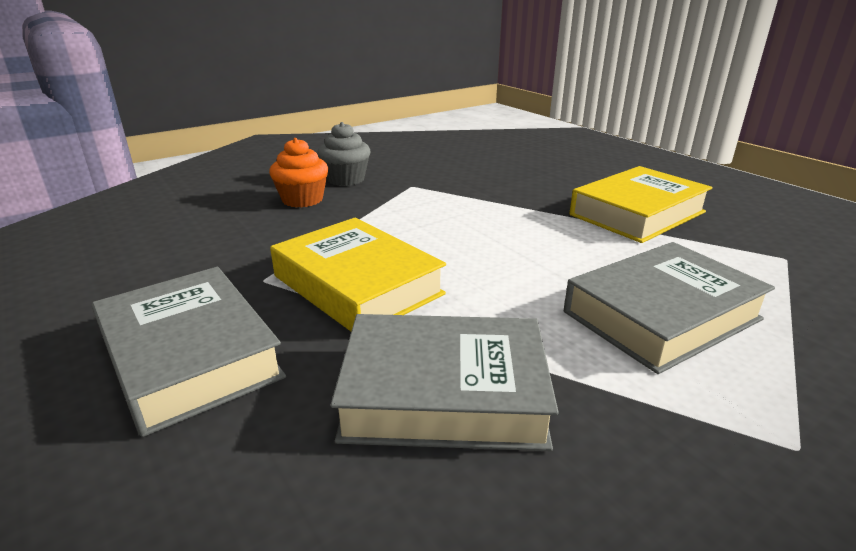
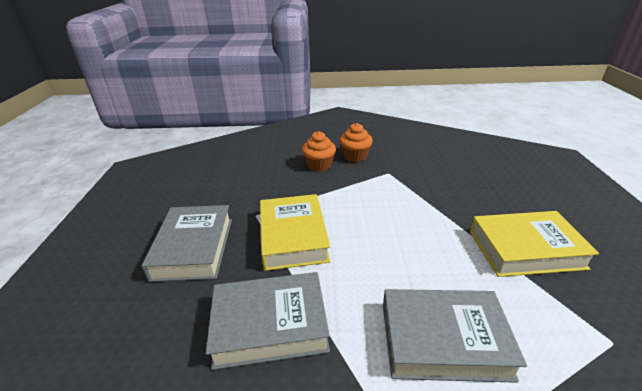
camera: 35 degrees right, 5 degrees up
grey cupcake [317,122,370,186] -> orange cupcake [339,123,373,162]
grey book [330,314,559,451] -> grey book turned 45 degrees counterclockwise [206,272,330,370]

